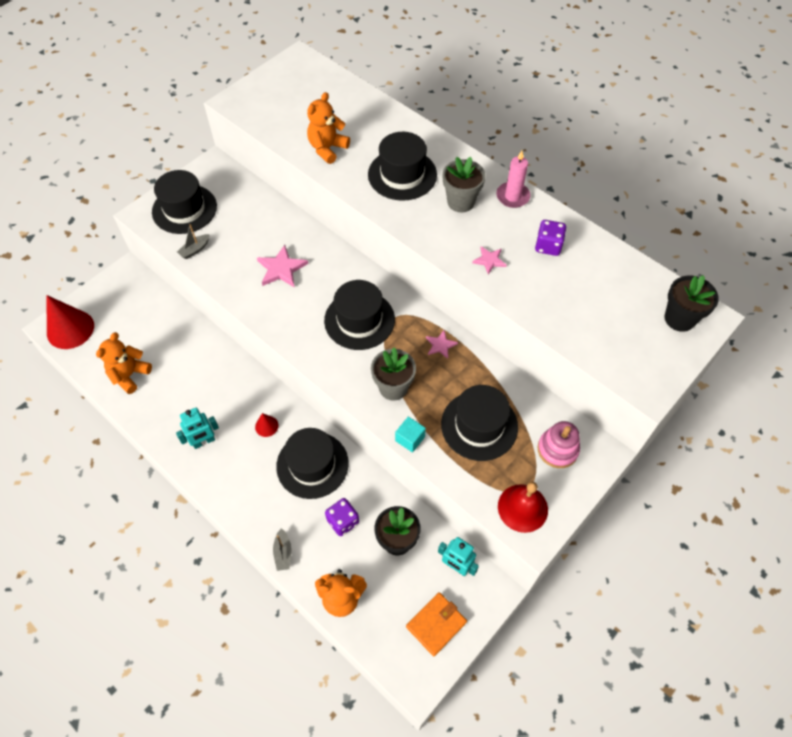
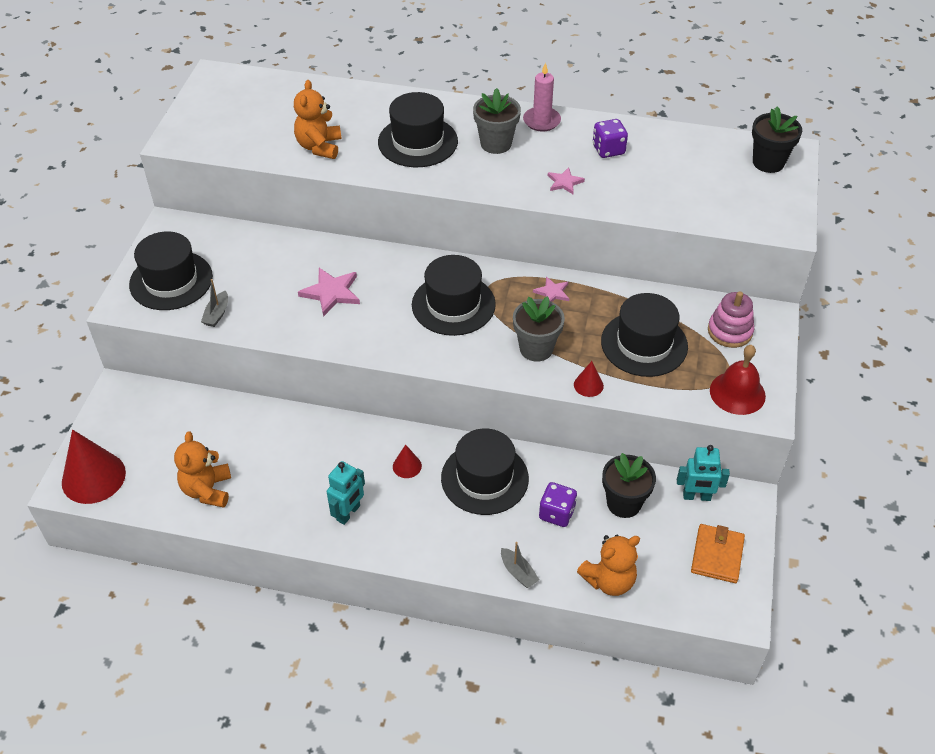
camera: 30 degrees left, 10 degrees down
turquoise cube [395,417,426,453] -> red cone [574,361,604,397]

